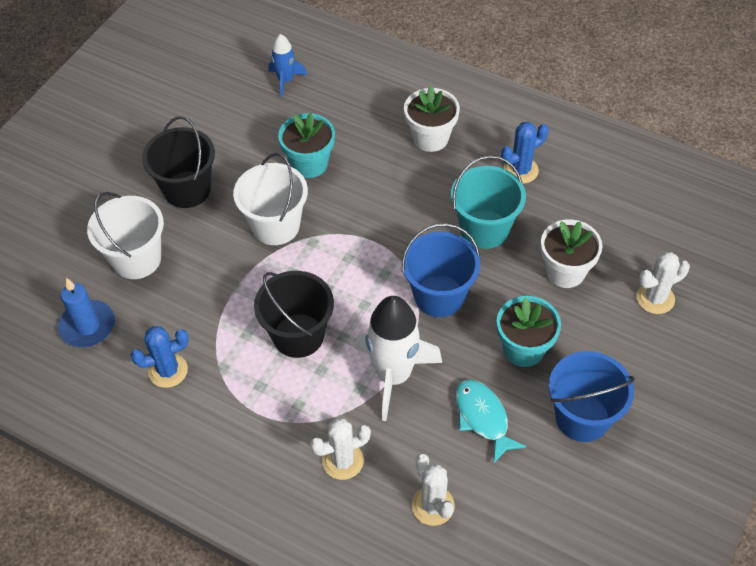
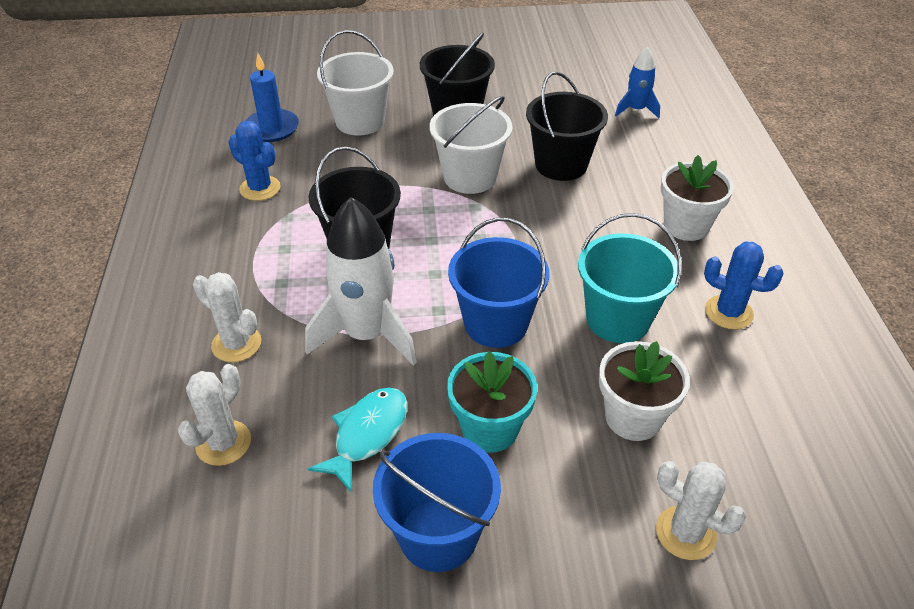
camera: 55 degrees right, 10 degrees down
turquoise flower pot [278,113,335,178] -> black bucket [526,71,608,181]

